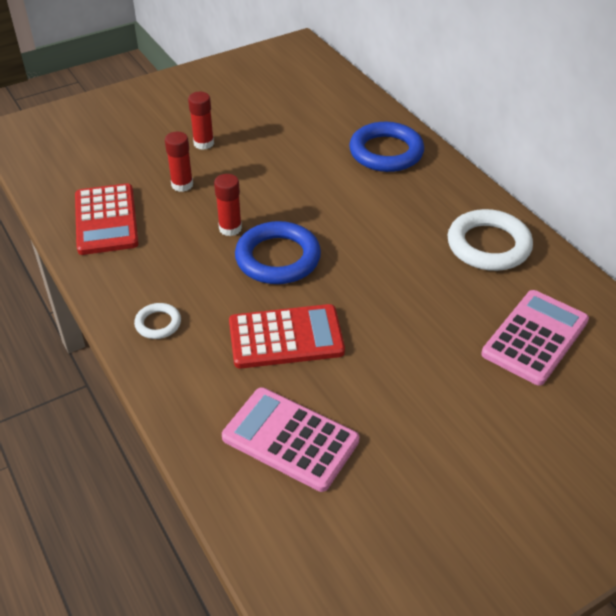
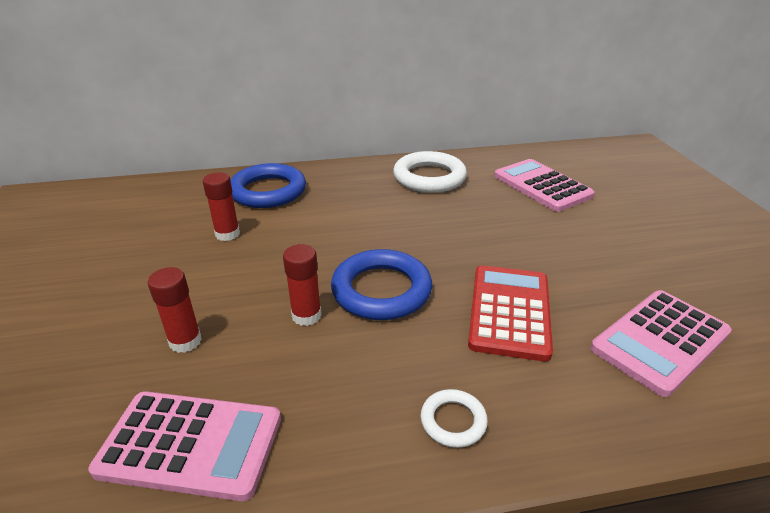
camera: 70 degrees left, 10 degrees down
red calculator [75,183,139,255] -> pink calculator [88,391,281,501]
red glue stick [188,92,214,150] -> red glue stick moved to [203,172,240,241]

